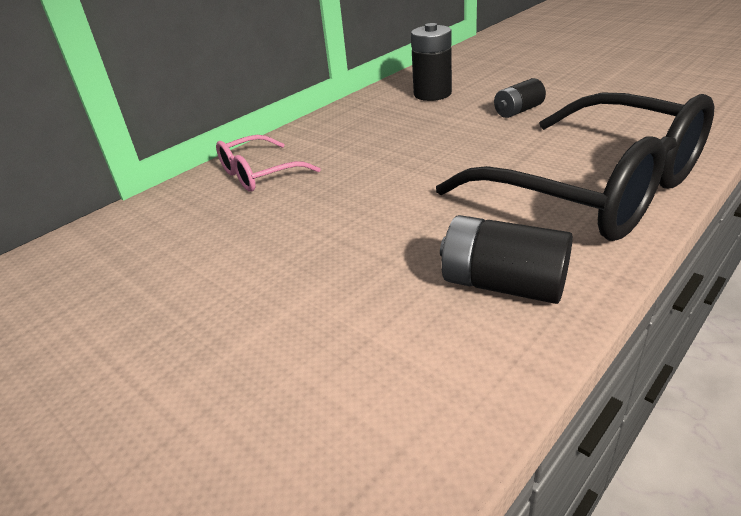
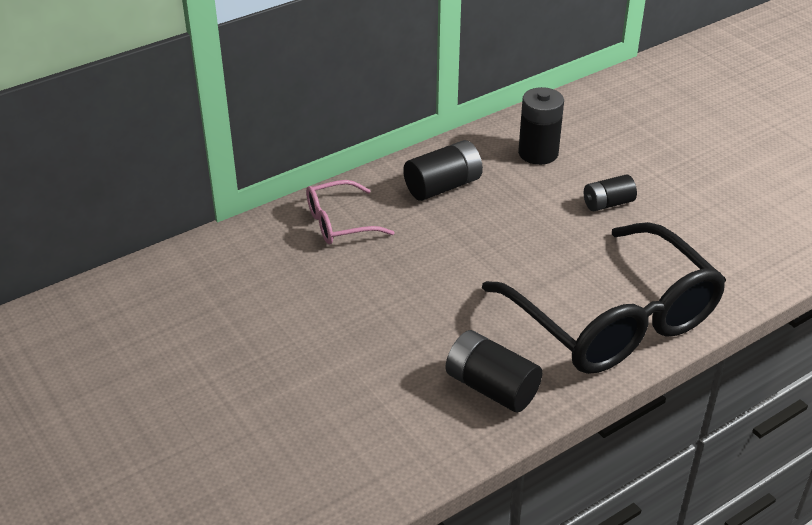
camera: 10 degrees right, 5 degrees up
none -> black battery [403,140,483,201]

